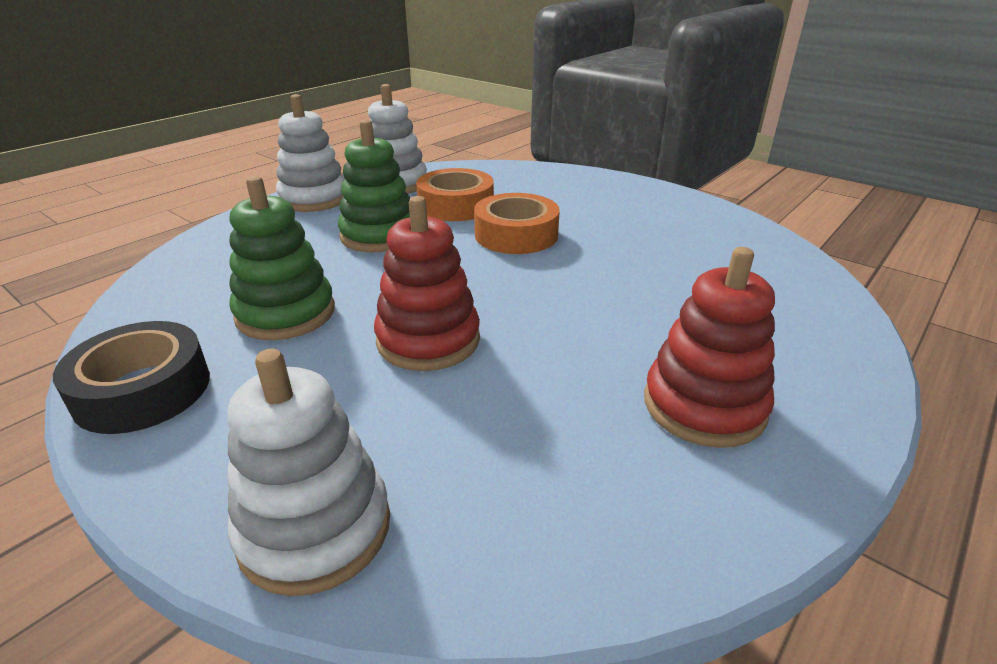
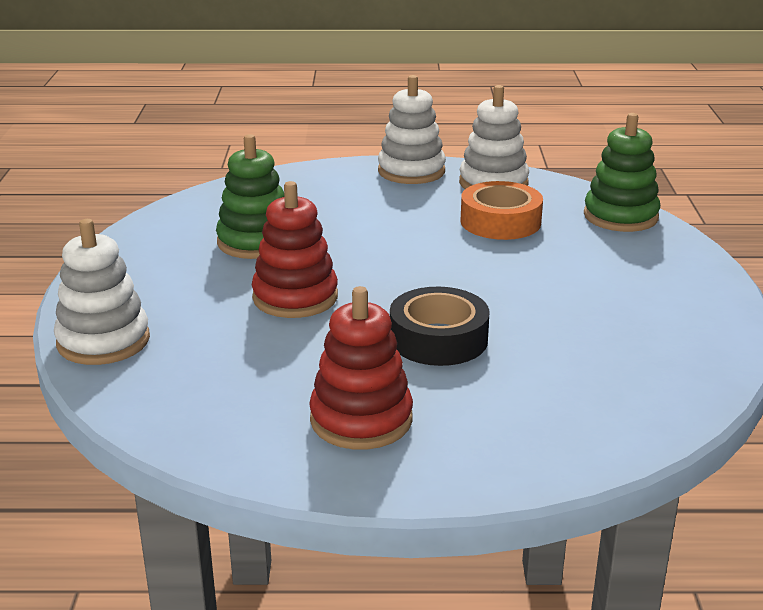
camera: 50 degrees right, 5 degrees down
black tape [53,321,210,434] -> black tape moved to [390,287,490,366]
green stacking toy [338,120,410,252] -> green stacking toy moved to [584,113,660,232]
orange tape [474,193,560,254] -> none

